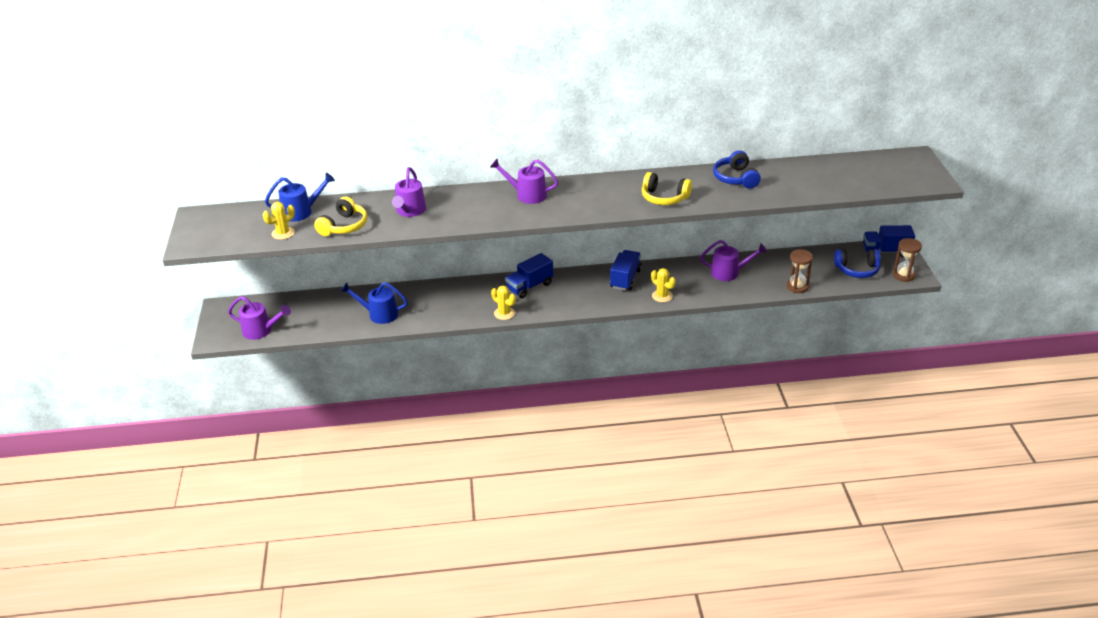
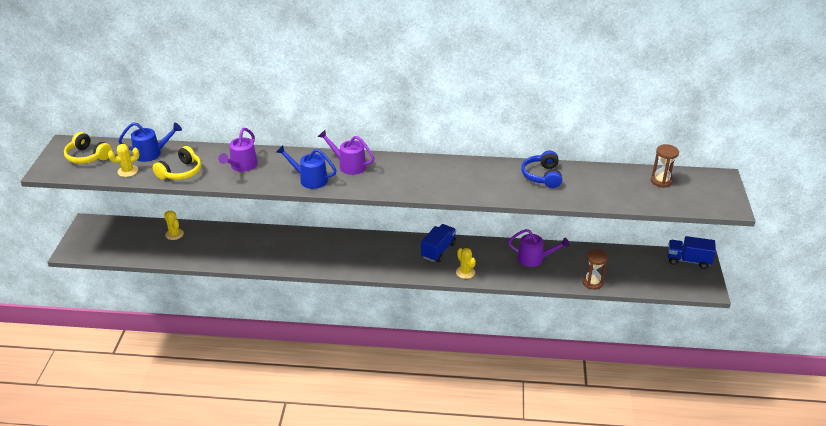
camera: 10 degrees right, 0 degrees up
purple watering can [228,296,291,340] -> none
blue watering can [340,282,408,324] -> blue watering can moved to [276,145,337,189]
yellow cactus [491,286,516,320] -> yellow cactus moved to [164,210,184,240]
blue truck [505,253,553,298] -> none
yellow headphones [642,172,692,205] -> yellow headphones moved to [64,132,112,164]
blue headphones [834,249,881,278] -> none
brown hourglass [893,238,922,282] -> brown hourglass moved to [651,144,679,188]

